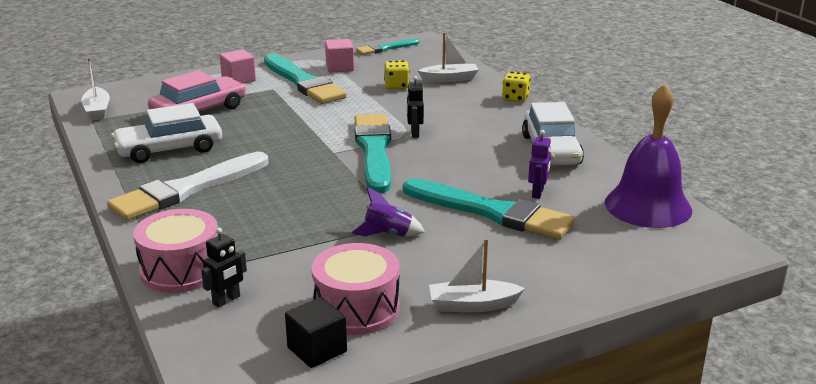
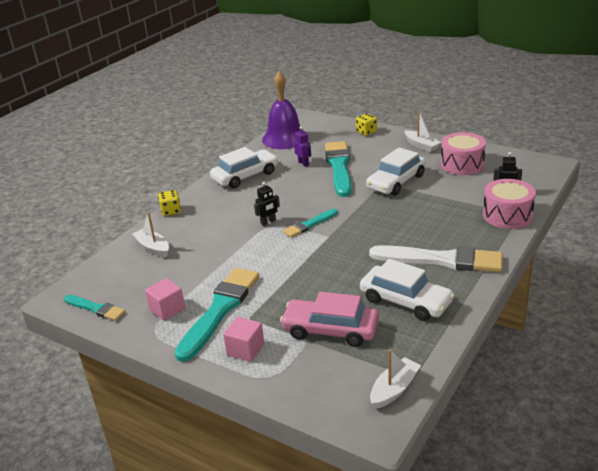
camera: 120 degrees left, 5 degrees up
black cube [285,297,347,368] -> none
purple rocket [351,187,425,237] -> white car [366,147,426,195]
turquoise brush [355,114,391,193] -> turquoise brush [283,209,338,238], size x0.54
yellow dice [384,60,409,89] -> yellow dice moved to [356,114,377,136]
purple robot [528,130,551,199] -> purple robot turned 75 degrees clockwise [294,126,311,167]

